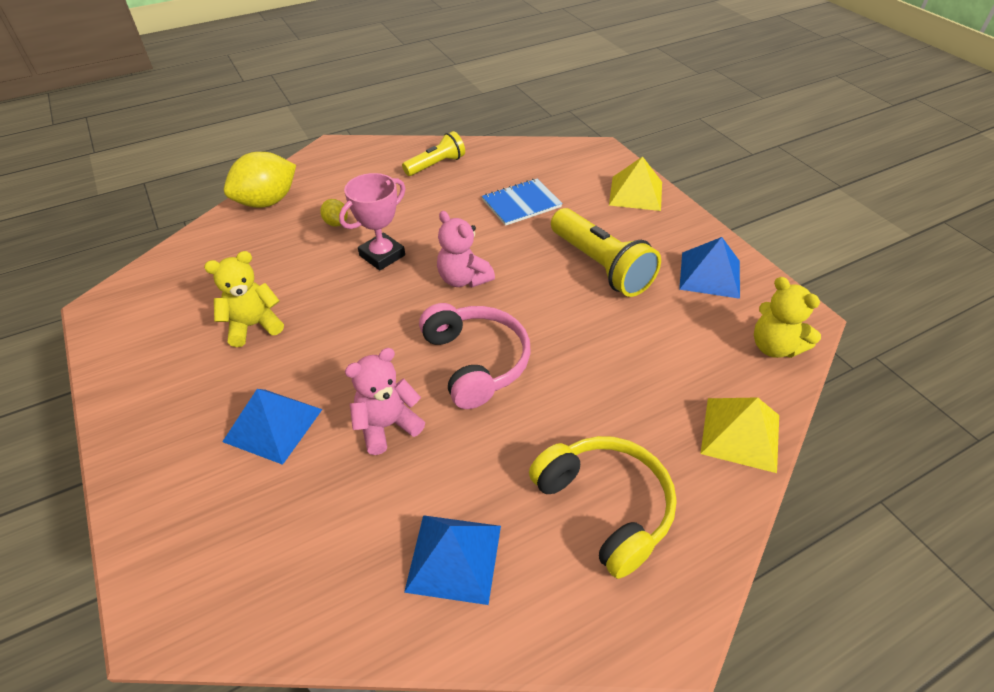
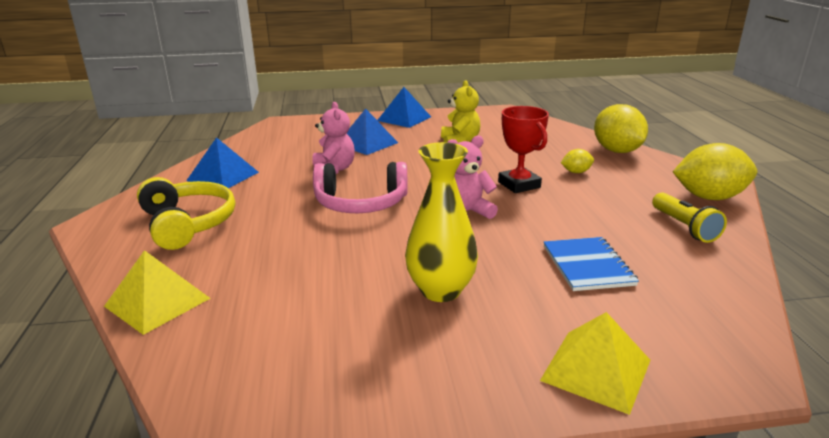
camera: 110 degrees right, 20 degrees down
pink trophy [339,173,405,270] -> red trophy [498,106,549,193]
yellow headphones [529,436,677,579] -> yellow headphones turned 105 degrees counterclockwise [137,177,235,250]
yellow flashlight [551,208,661,297] -> yellow vase [405,142,478,302]
blue pyramid [679,237,740,299] -> blue pyramid moved to [377,87,431,128]
yellow teddy bear [754,277,821,358] -> none
none -> yellow lemon [673,143,757,200]

